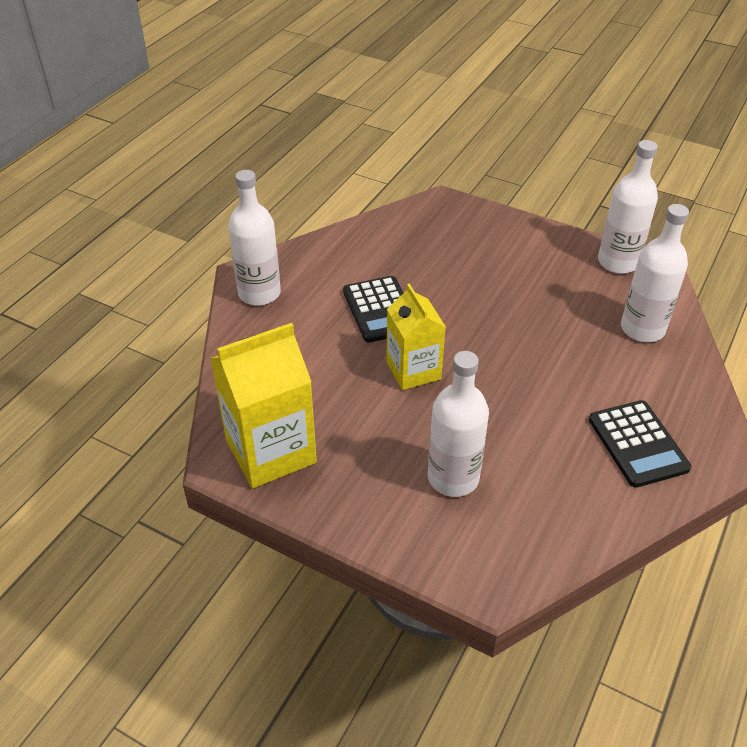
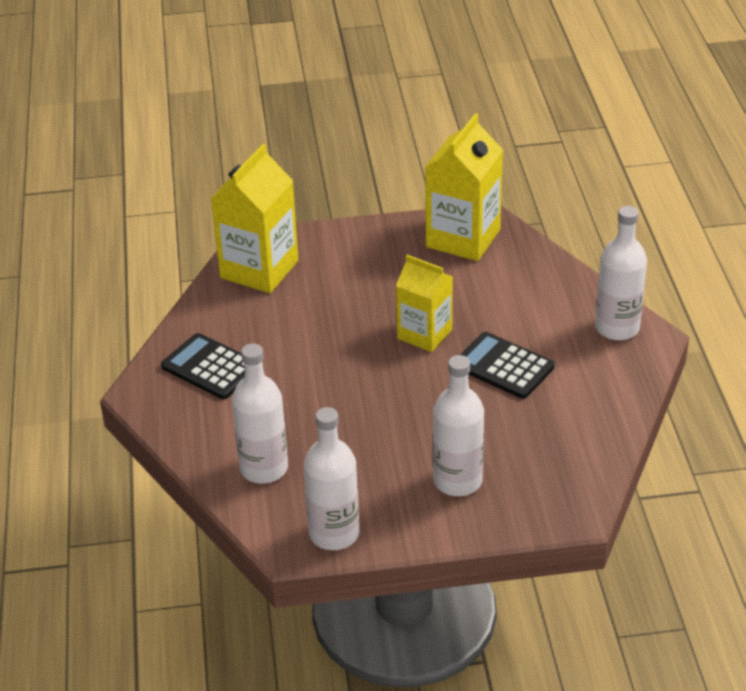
camera: 145 degrees right, 5 degrees down
white bottle [428,351,489,497] -> white bottle moved to [433,355,484,496]
none -> yellow carton [211,144,299,293]

